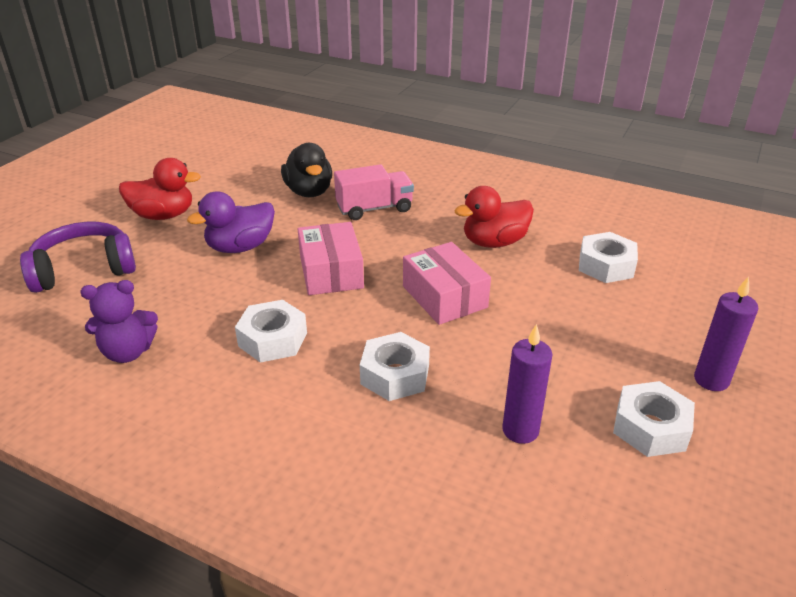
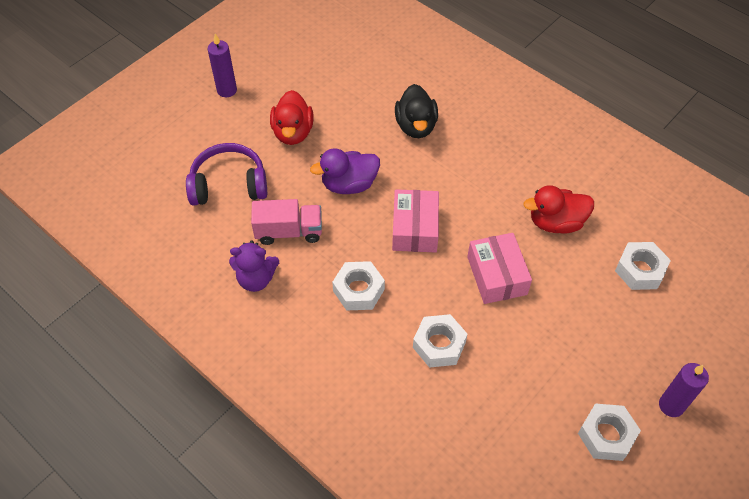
camera: 15 degrees right, 20 degrees up
red duck [119,158,201,220] -> red duck turned 75 degrees clockwise [270,90,314,145]
pink truck [334,164,414,220] -> pink truck moved to [251,199,322,245]
purple candle [502,324,552,444] -> purple candle moved to [208,34,237,97]

